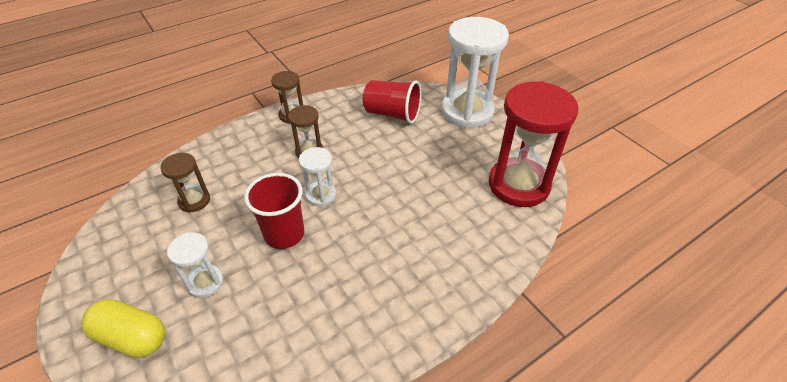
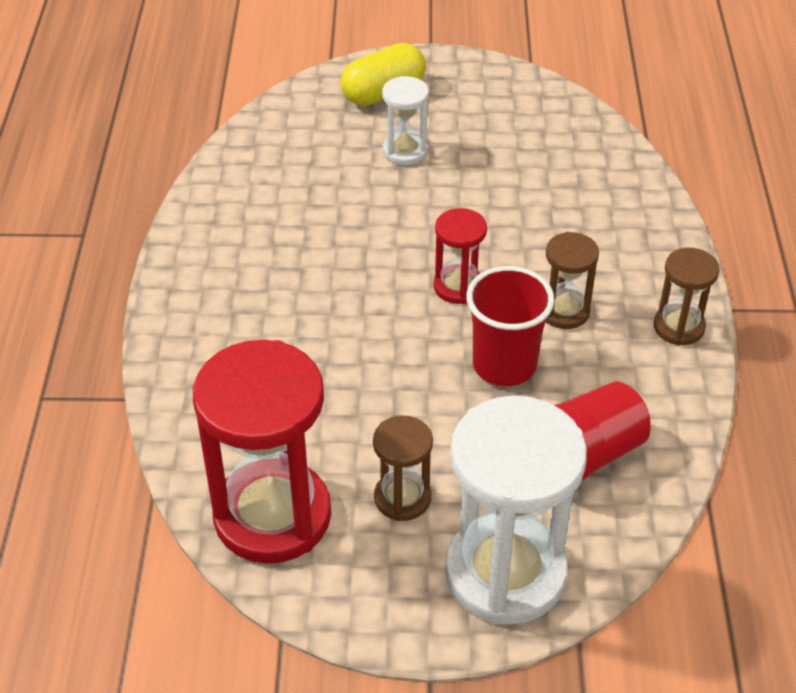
camera: 125 degrees right, 0 degrees up
brown hourglass [160,153,210,213] -> brown hourglass moved to [373,416,433,521]
red cup [244,173,304,249] -> red cup moved to [466,266,555,386]
white hourglass [299,147,336,206] -> red hourglass [434,208,487,304]

